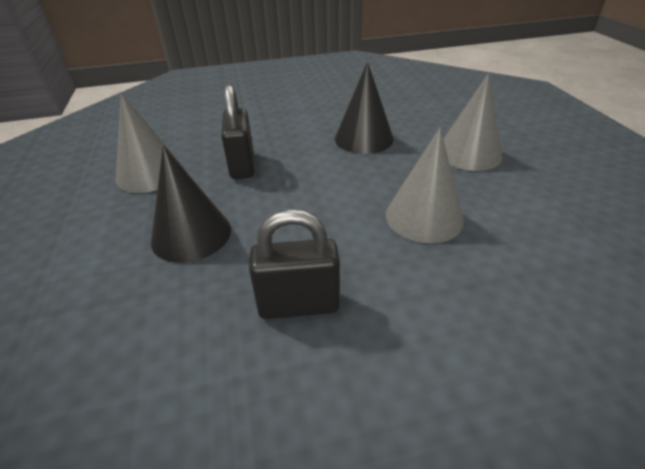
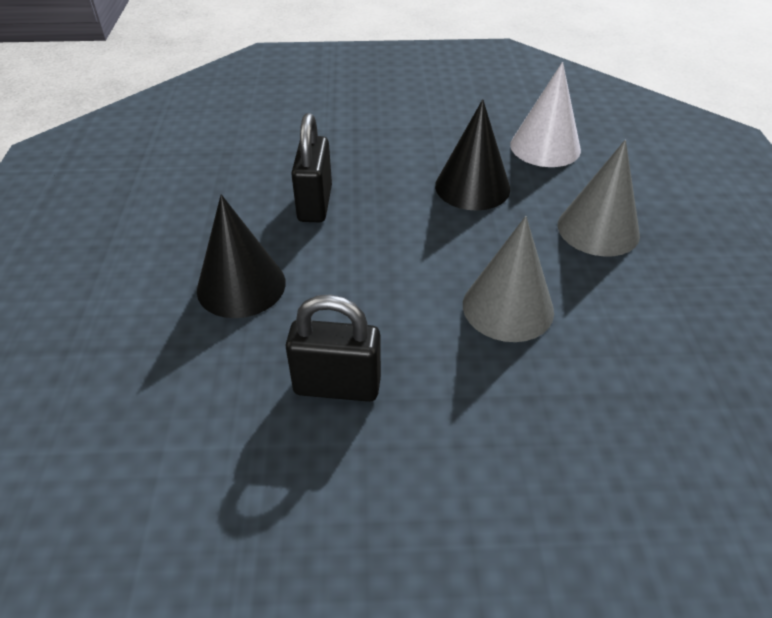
camera: 10 degrees right, 5 degrees up
grey cone [116,93,183,193] -> none
none -> white cone [510,62,581,167]

